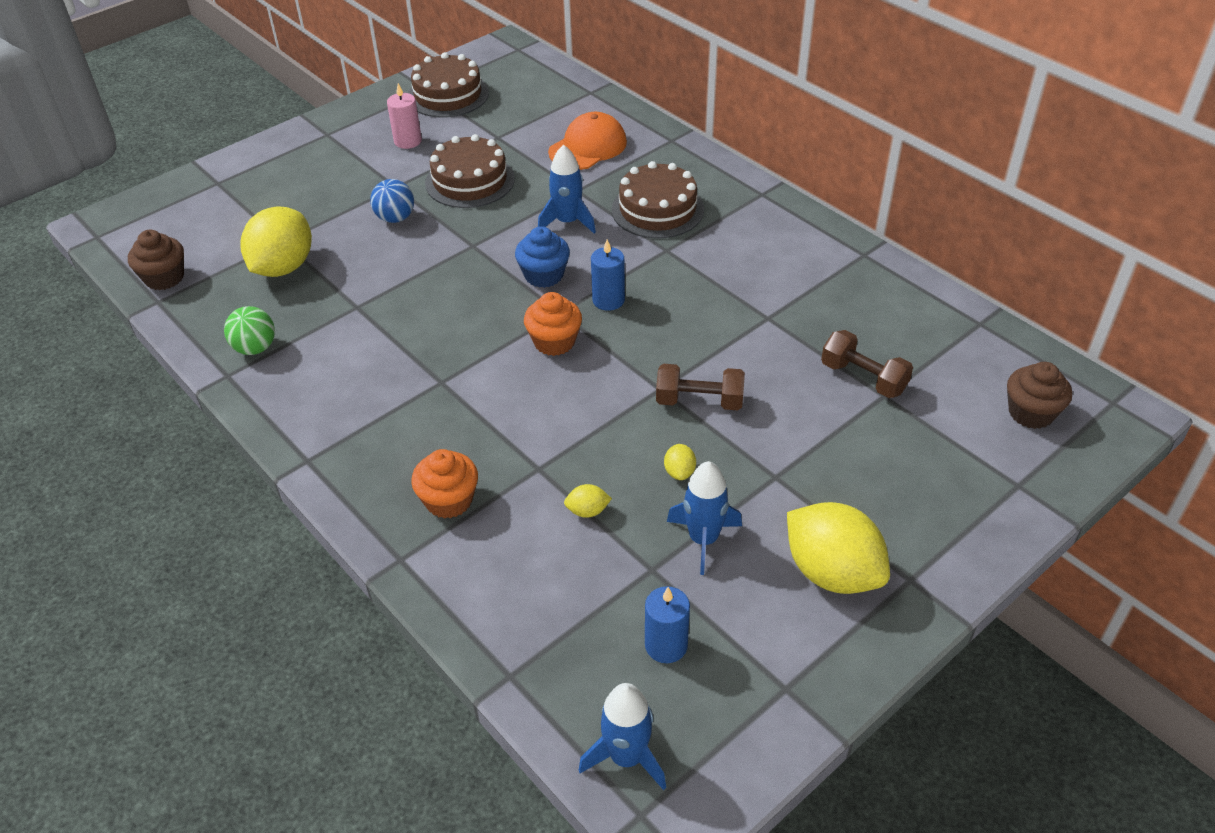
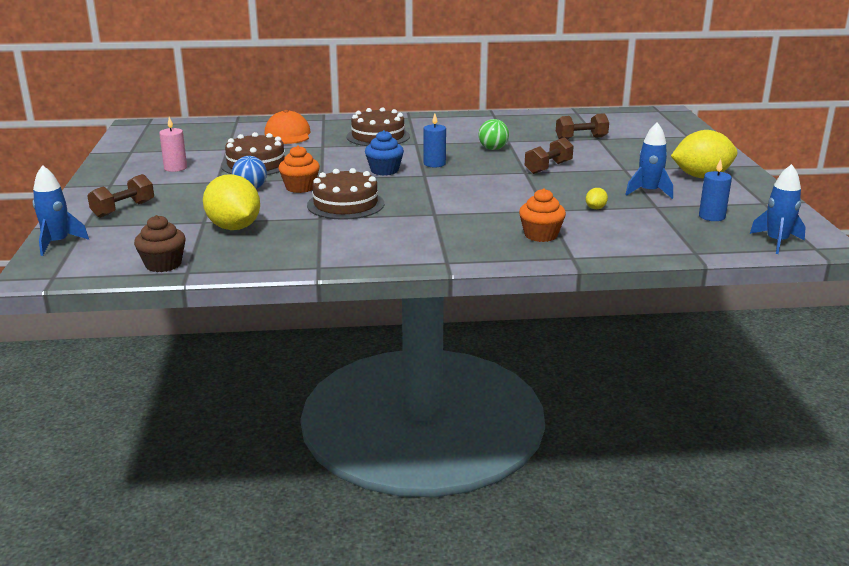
camera: 55 degrees left, 20 degrees down
green ball [224,306,275,355] -> green ball moved to [478,119,509,150]
brown cake [408,52,489,118] -> brown cake moved to [307,168,384,220]
orange cupcake [524,292,582,356] -> orange cupcake moved to [279,145,320,193]
blue rocket [538,145,596,233] -> blue rocket moved to [33,165,89,256]
yellow lemon [664,444,696,480] -> none
brown cupcake [1007,362,1072,429] -> none
none -> brown dumbbell [87,174,154,218]

